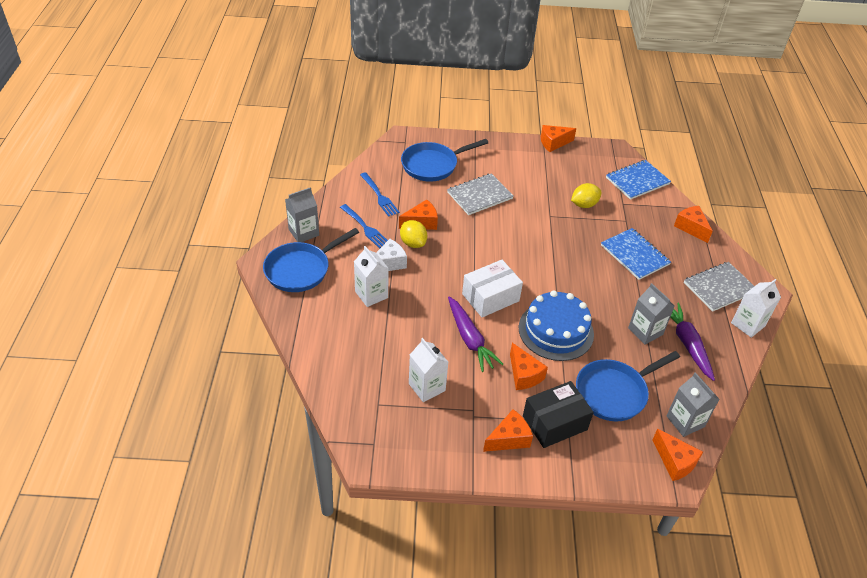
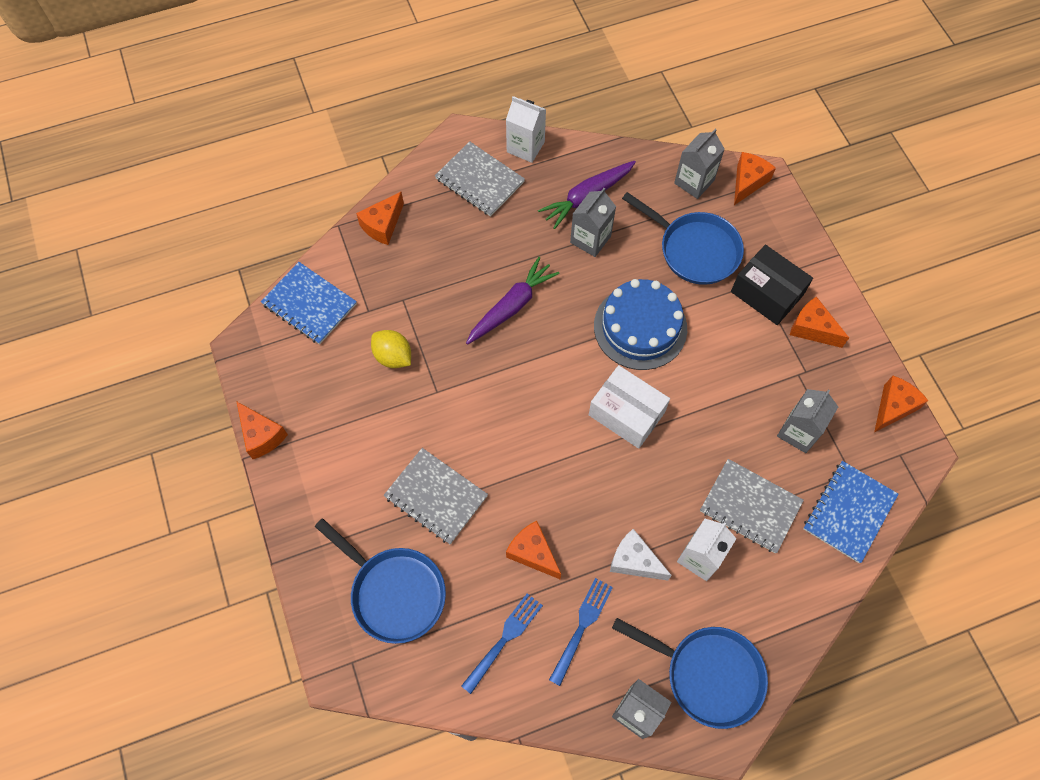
camera: 110 degrees left, 20 degrees up
yellow lemon [400,220,427,248] -> none
white carton [409,338,448,402] -> grey carton [777,389,838,453]
purple carrot [448,297,503,372] -> purple carrot moved to [466,257,560,345]
orange cheese [510,343,548,390] -> orange cheese moved to [874,376,929,433]
blue notebook [601,228,671,280] -> blue notebook moved to [803,461,899,563]
none -> grey notebook [700,459,804,553]

